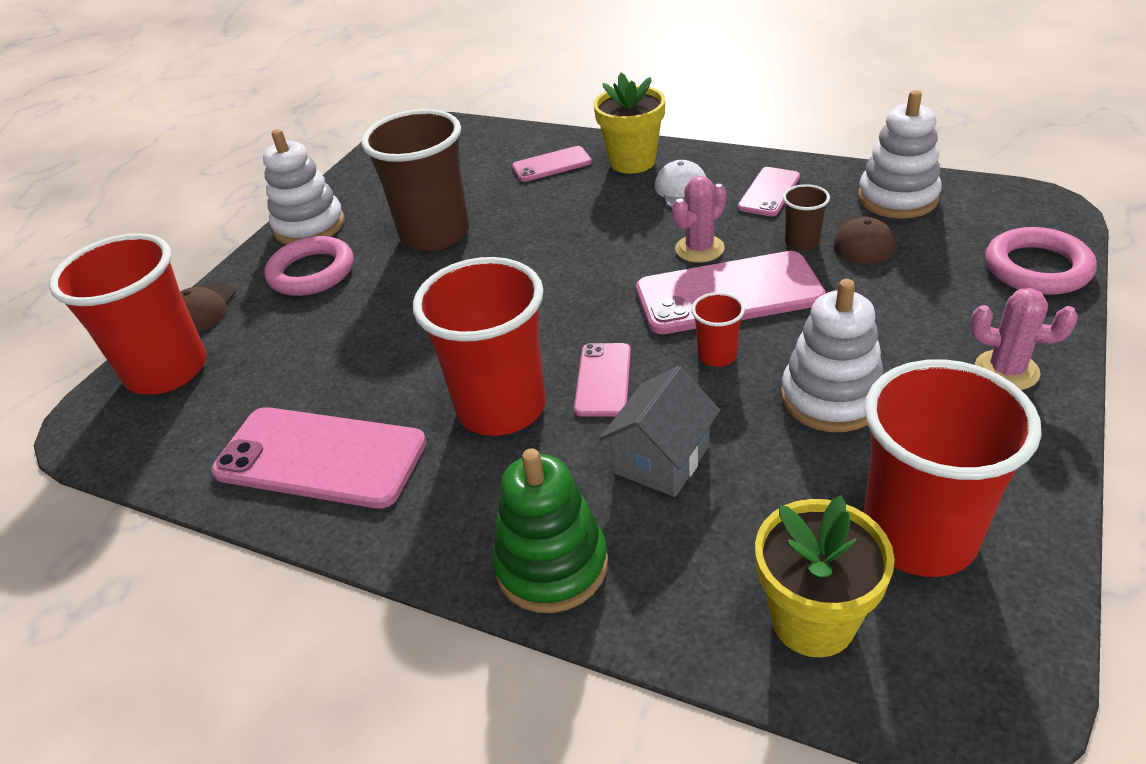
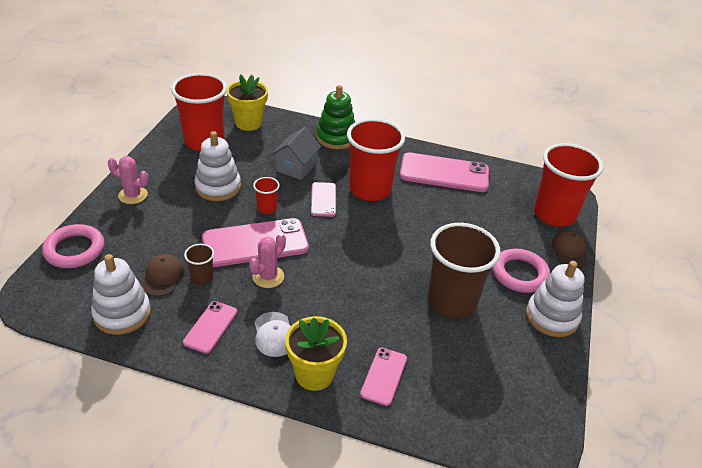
camera: 165 degrees right, 0 degrees up
pink phone [512,146,592,182] -> pink phone turned 45 degrees counterclockwise [360,348,407,406]

